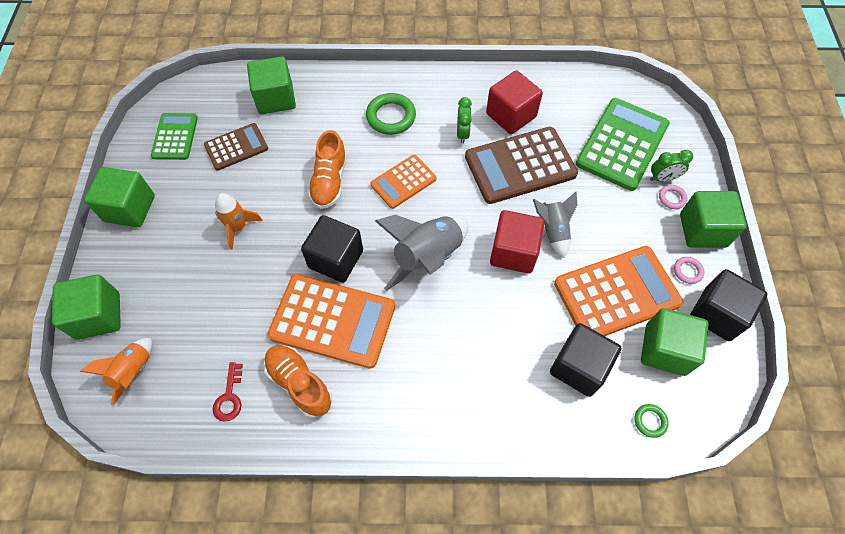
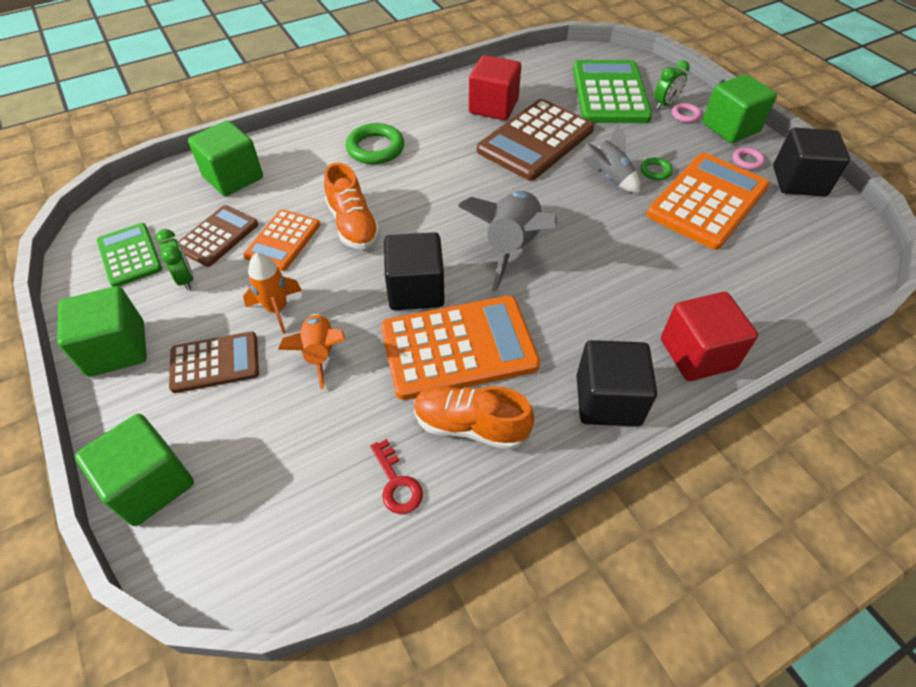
camera: 30 degrees left, 10 degrees down
orange rocket [80,338,153,406] -> orange rocket moved to [278,314,345,390]
orange calculator [370,155,436,209] -> orange calculator moved to [243,209,320,271]
green clock [457,97,472,143] -> green clock moved to [155,229,194,290]
red cube [490,210,545,273] -> red cube moved to [661,292,758,381]
black cube [550,323,621,397] -> black cube moved to [576,340,657,427]
green ring [634,404,669,438] -> green ring moved to [640,158,672,180]
green cube [641,308,708,376] -> none
none -> brown calculator [169,331,259,393]

